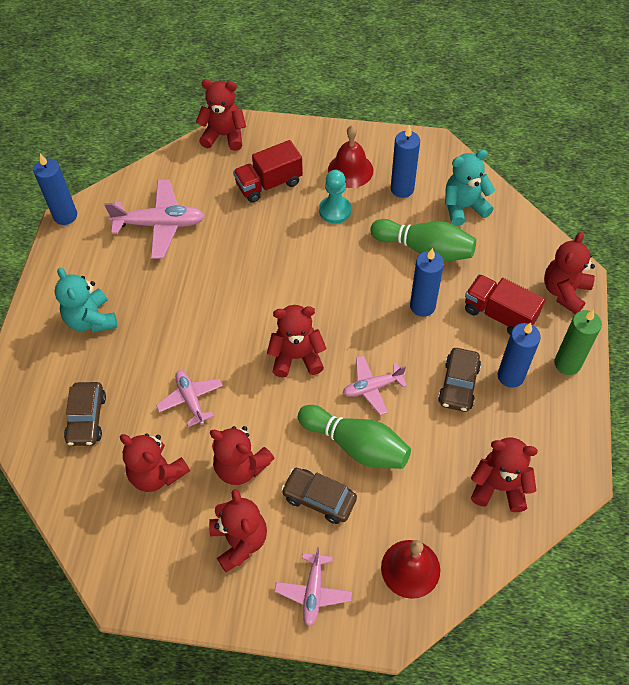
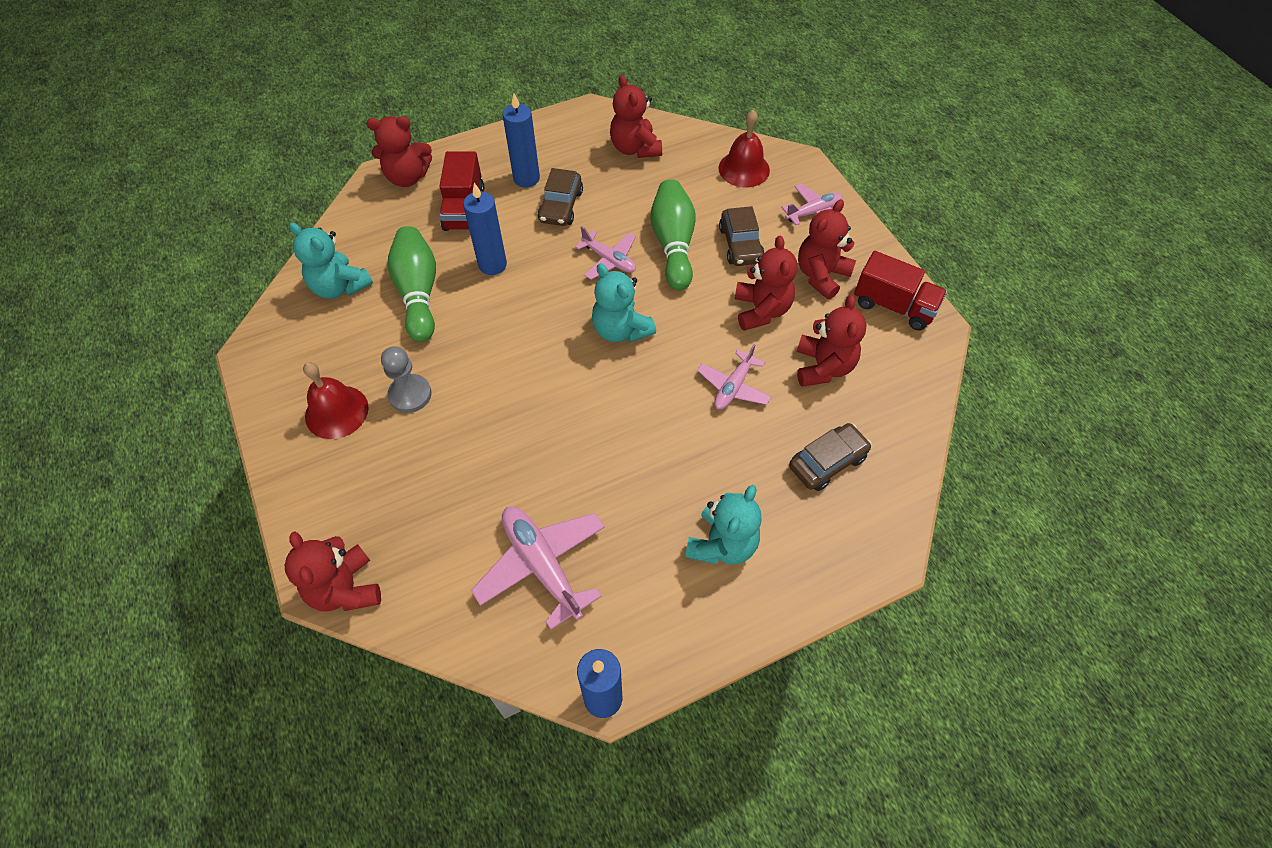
camera: 125 degrees left, 0 degrees up
red truck [233,140,303,203] -> red truck moved to [854,251,947,330]
red teddy bear [267,305,327,377] -> turquoise teddy bear [592,263,656,342]
turquoise pawn [319,170,351,224] -> grey pawn [381,346,431,413]
blue candle [391,125,420,198] -> none
brown car [438,348,481,412] -> brown car turned 120 degrees clockwise [538,168,583,226]
green candle [554,309,602,375] -> none

